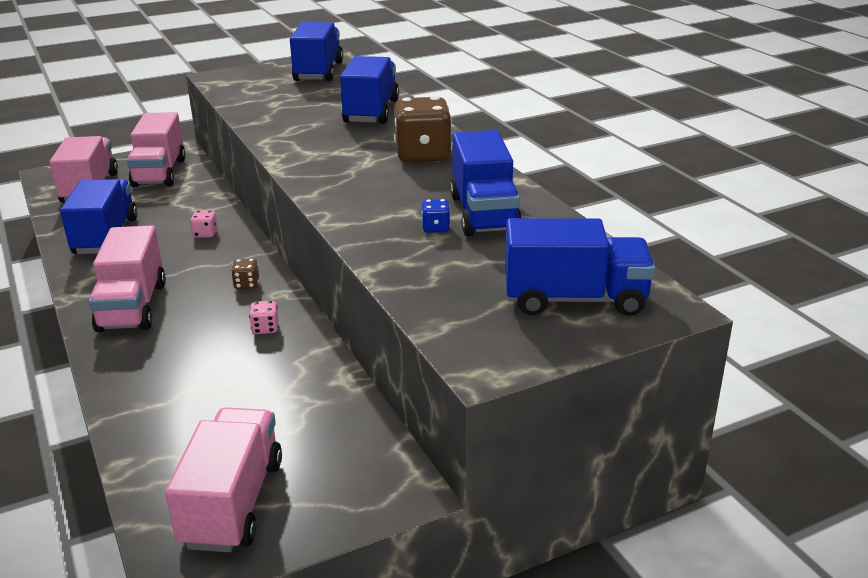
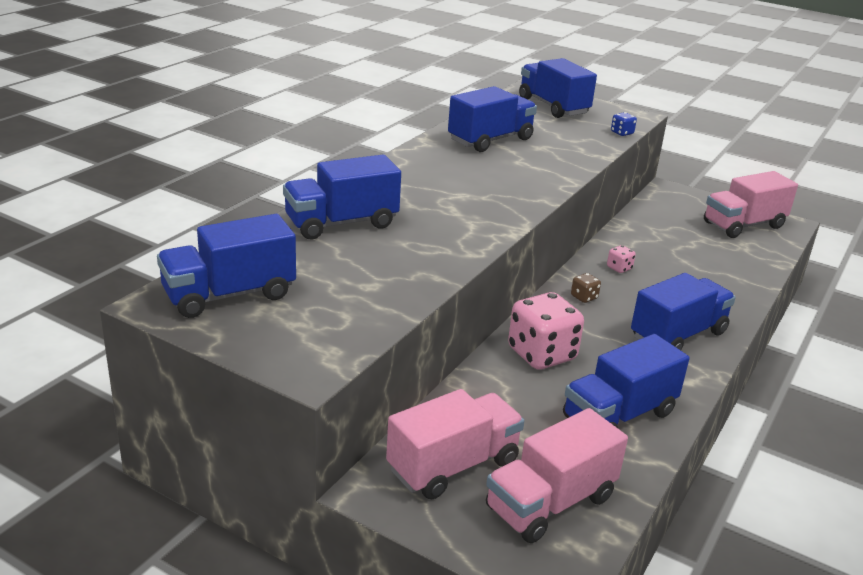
camera: 125 degrees left, 0 degrees up
pink truck [89,225,166,332] -> blue truck [631,273,736,350]
pink dice [190,211,217,238] -> pink dice [508,292,584,370], size x2.31
brown dice [394,96,452,163] -> none
blue dice [422,199,450,233] -> blue dice moved to [611,112,637,136]

